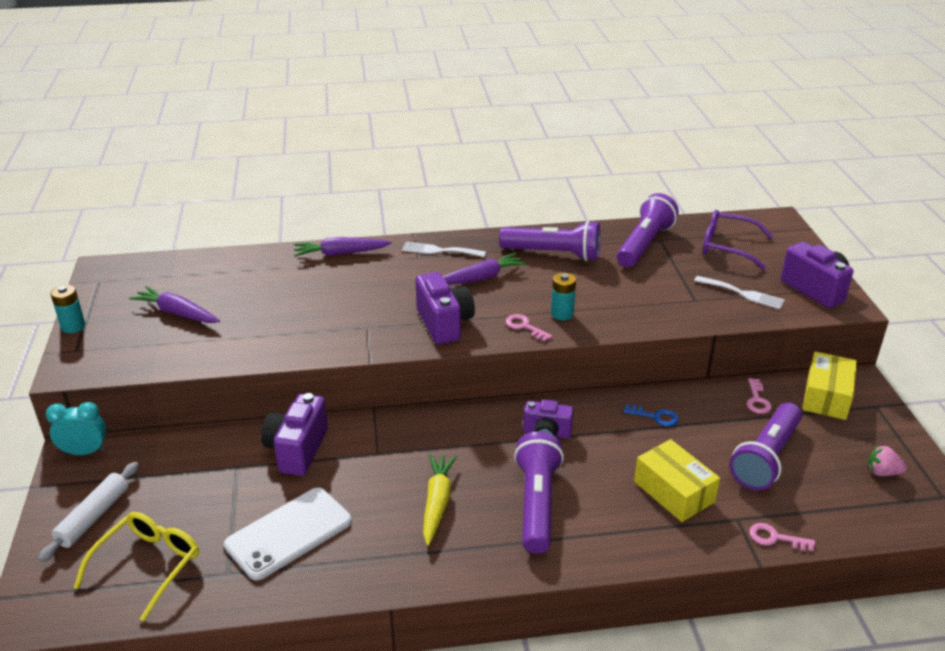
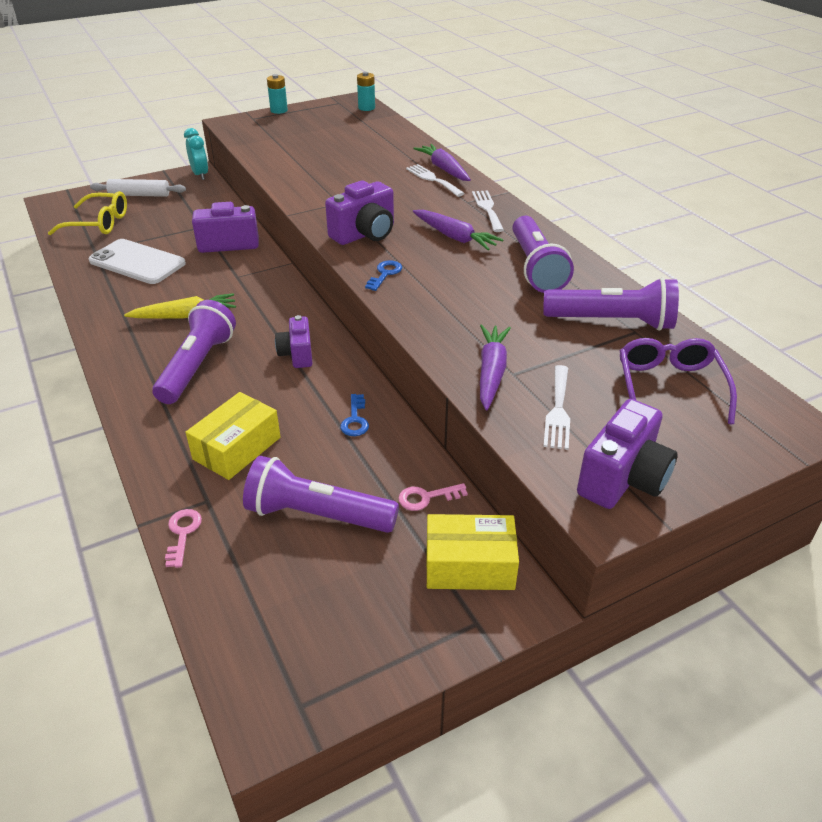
camera: 70 degrees right, 5 degrees up
purple carrot [129,286,220,323] -> purple carrot moved to [480,325,511,410]
pink key [505,314,552,342] -> blue key [365,260,402,291]
purple flashlight [514,432,564,554] -> purple flashlight turned 60 degrees counterclockwise [152,300,236,404]
turquoise battery [551,272,576,320] -> turquoise battery moved to [357,72,375,111]
pink strawberry [868,445,907,476] -> none
none -> white fork [406,164,465,197]

